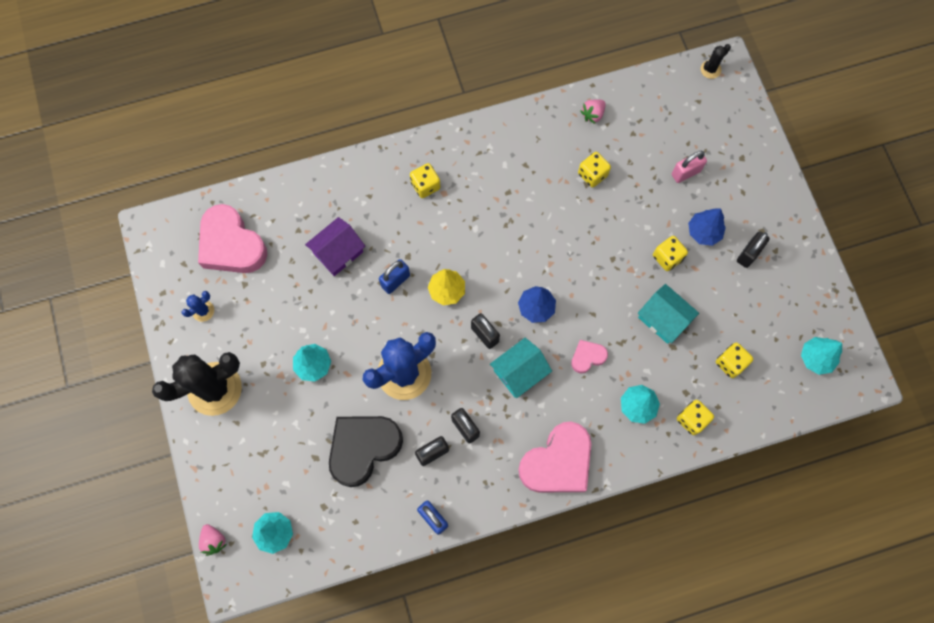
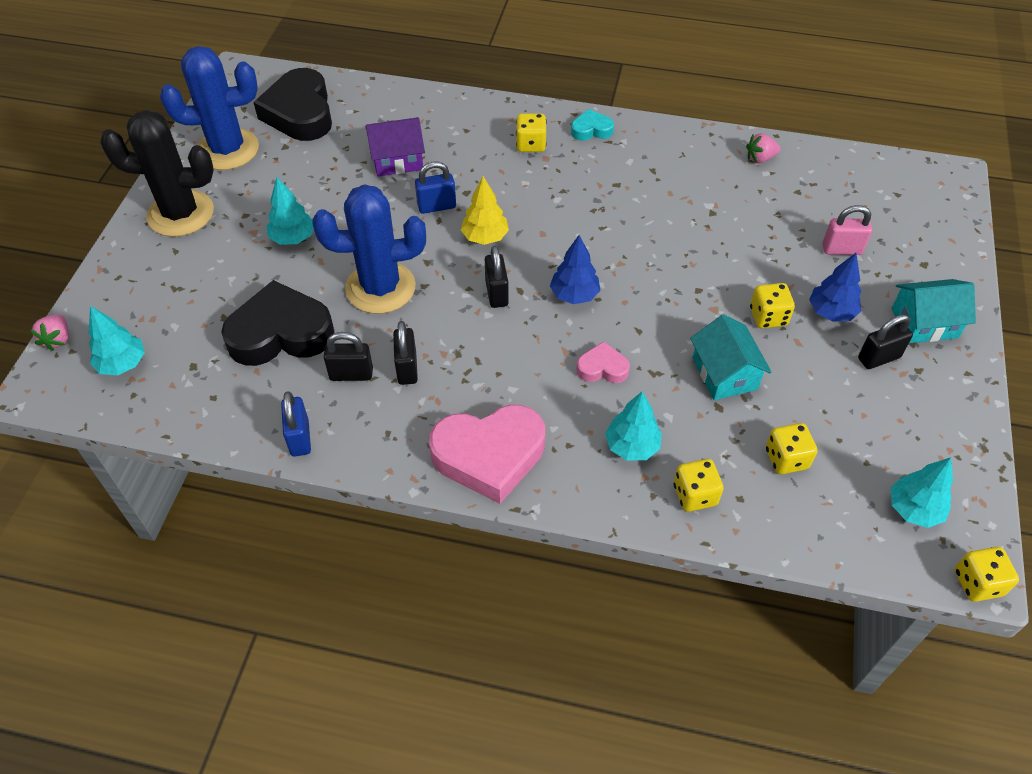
camera: 30 degrees right, 20 degrees down
blue cactus [182,291,214,322] -> blue cactus [160,46,259,170], size x2.37
pink heart [198,204,267,273] -> black heart [253,68,332,141]
turquoise house [490,338,552,398] -> turquoise house moved to [892,279,976,343]
yellow dice [578,152,611,188] -> yellow dice moved to [955,547,1019,602]
black cactus [701,44,731,79] -> none
none -> turquoise heart [571,109,614,141]

